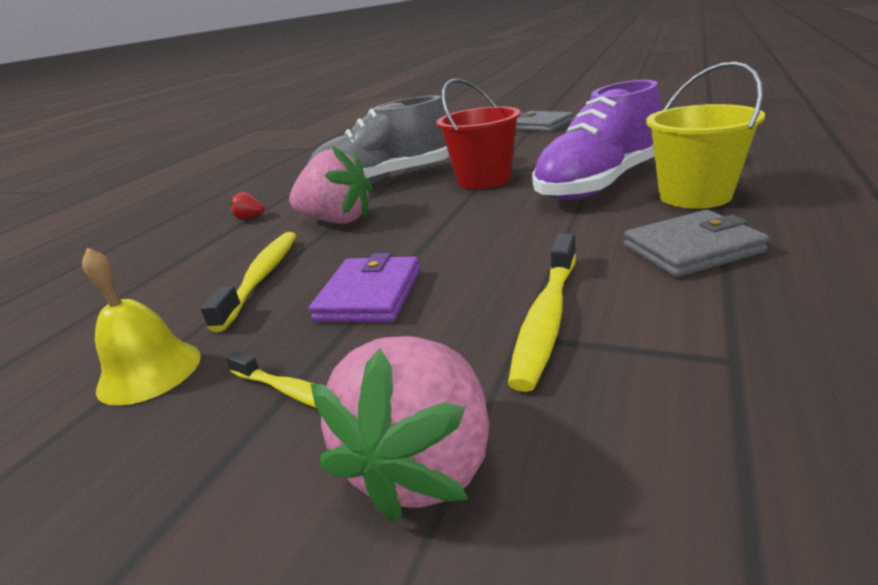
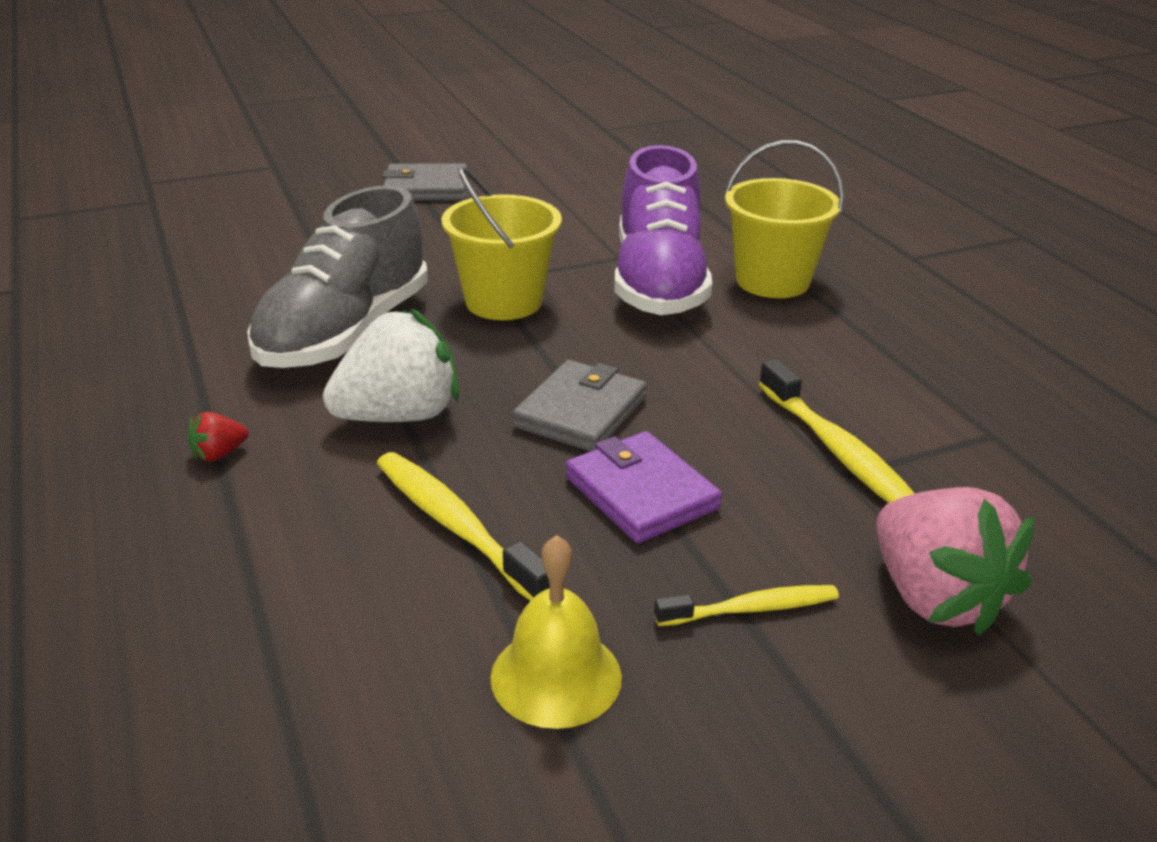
camera: 50 degrees left, 5 degrees up
pink strawberry [289,146,372,224] -> white strawberry [323,308,459,422]
red bucket [436,78,521,189] -> yellow bucket [441,167,562,320]
grey wallet [624,210,769,277] -> grey wallet moved to [512,360,647,452]

